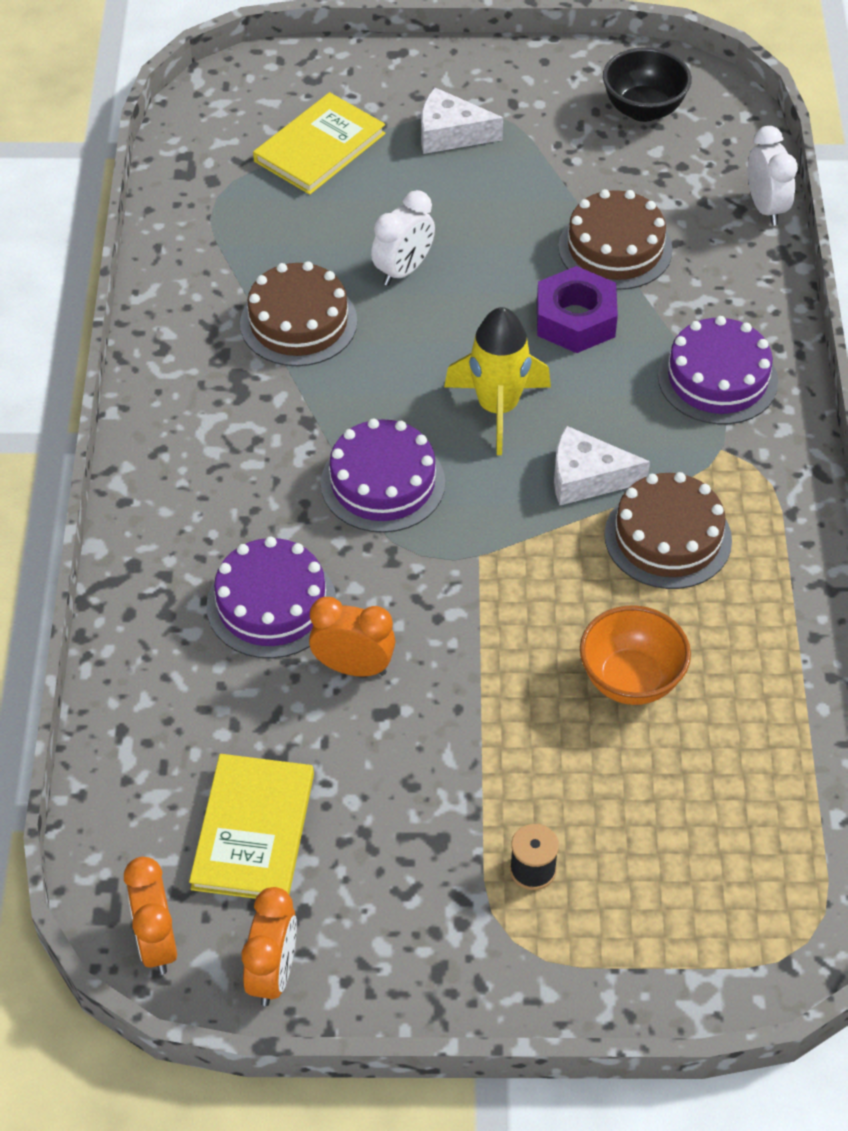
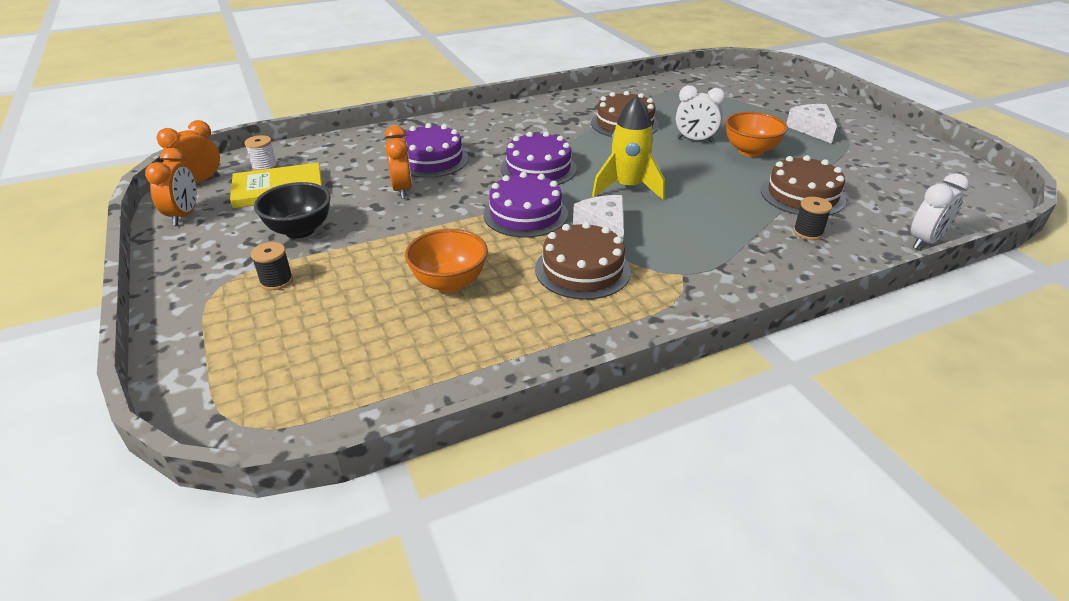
camera: 65 degrees right, 15 degrees down
orange clock [242,887,297,1006] -> orange clock turned 75 degrees counterclockwise [145,148,197,225]
yellow book [253,92,386,195] -> none
purple nut [537,266,618,353] -> none
black bowl [603,47,692,122] -> black bowl moved to [254,182,331,239]
purple cake [658,316,778,424] -> purple cake moved to [483,172,568,238]
none -> white spool [244,135,278,171]
none -> orange bowl [725,112,788,157]
none -> black spool [793,197,832,240]

